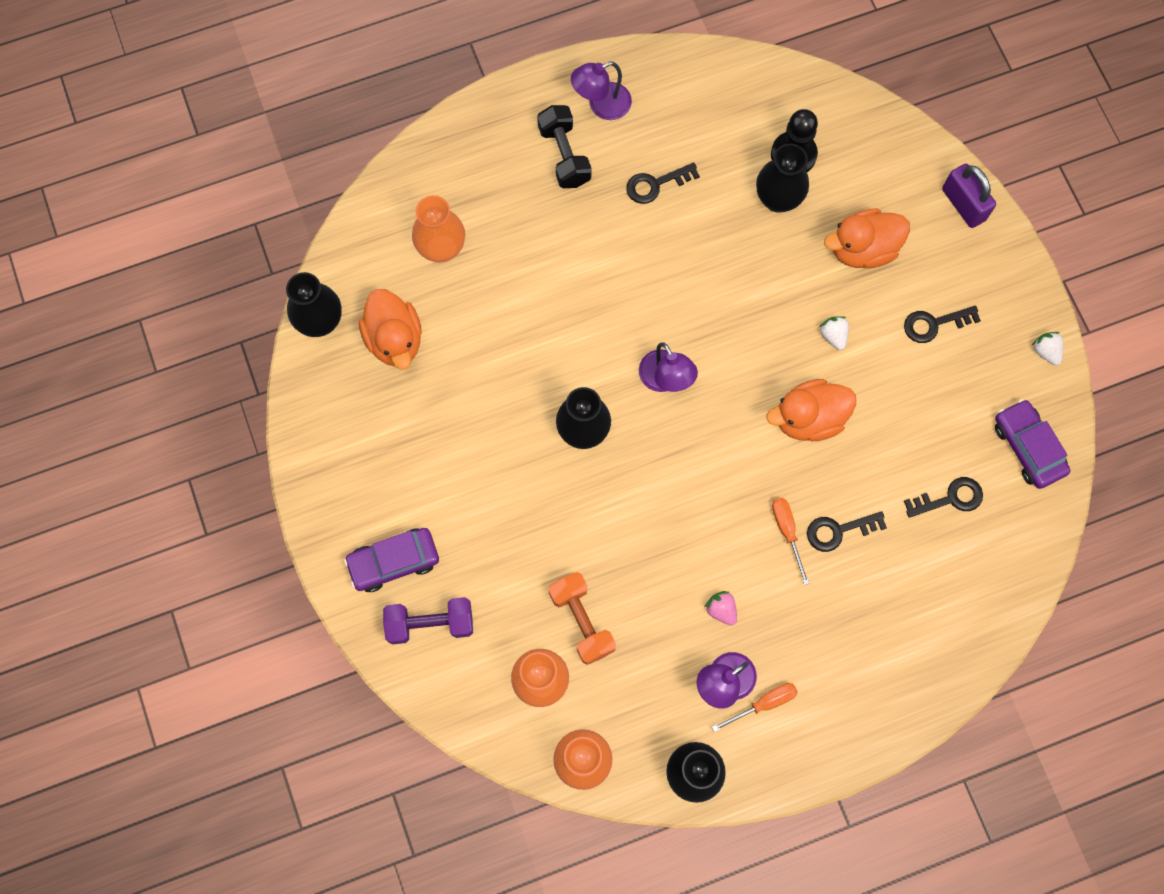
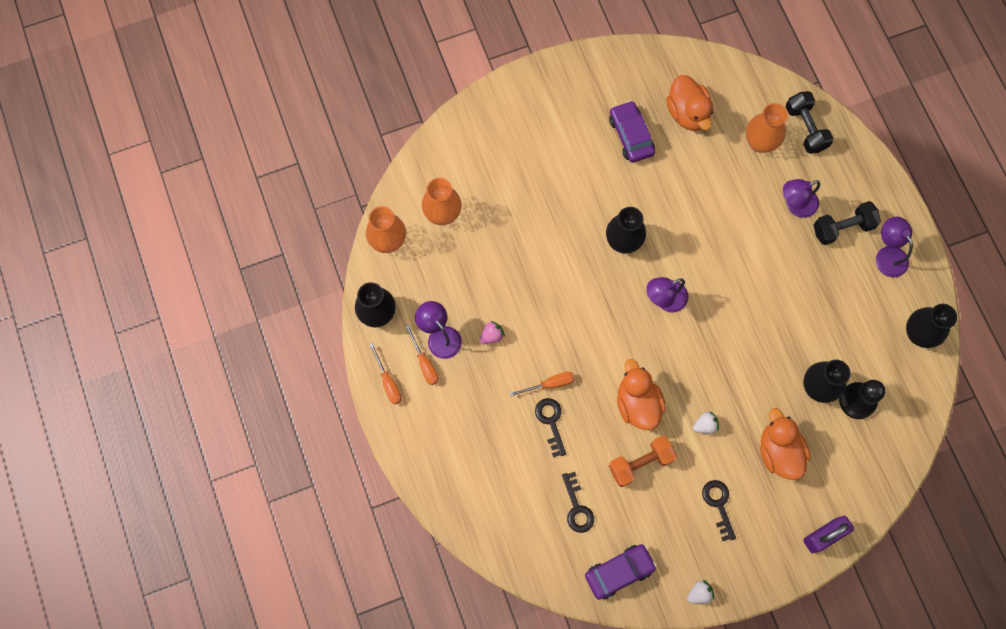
camera: 90 degrees right, 0 degrees up
black vase [286,272,342,337] -> black vase moved to [906,304,957,348]
purple car [344,528,439,592] -> purple car moved to [609,101,655,163]
orange duck [359,289,422,369] -> orange duck turned 90 degrees counterclockwise [666,75,713,131]
purple dumbbell [383,597,473,644] -> none
orange dumbbell [549,572,616,665] -> orange dumbbell moved to [609,435,677,487]
black key [626,162,700,204] -> none
none -> orange screwdriver [370,343,401,404]
none -> purple lamp [783,179,820,218]
none -> black dumbbell [786,91,834,154]

